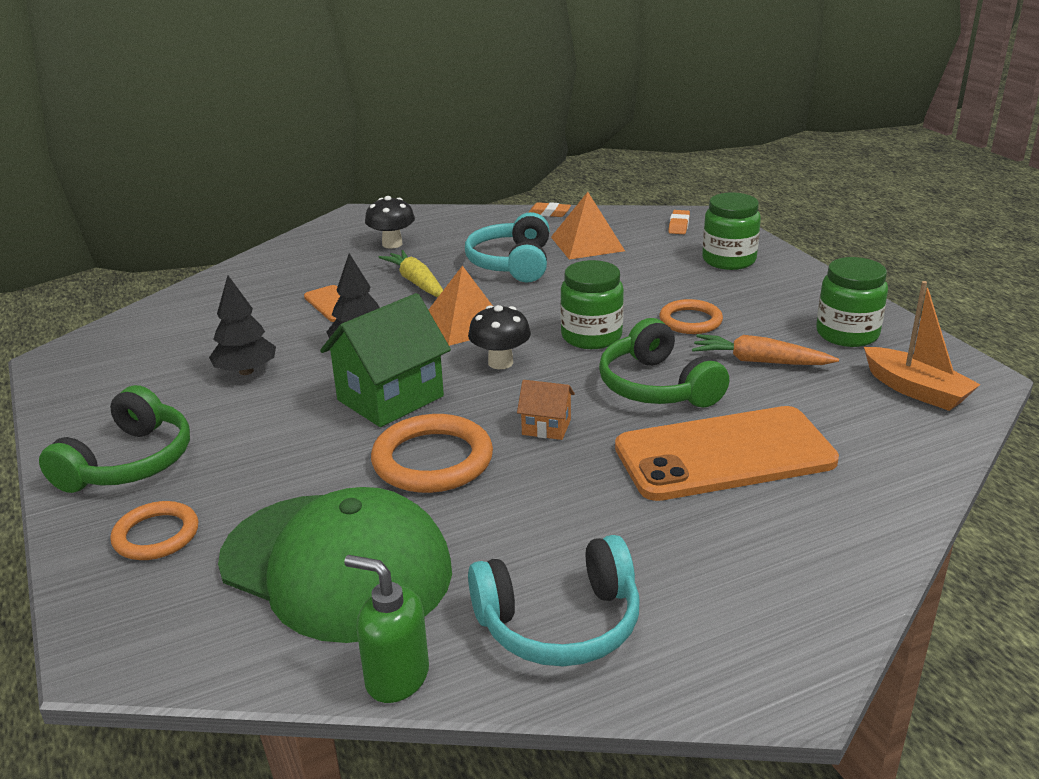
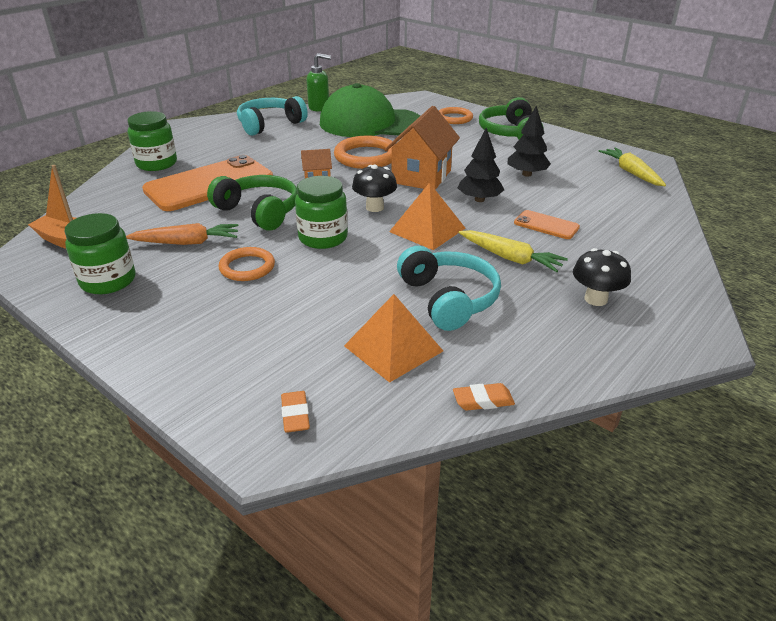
camera: 155 degrees right, 5 degrees up
green house [320,293,451,427] -> orange house [384,106,460,190]
green jar [702,193,761,270] -> green jar moved to [127,111,177,171]
none -> yellow carrot [599,147,666,186]

